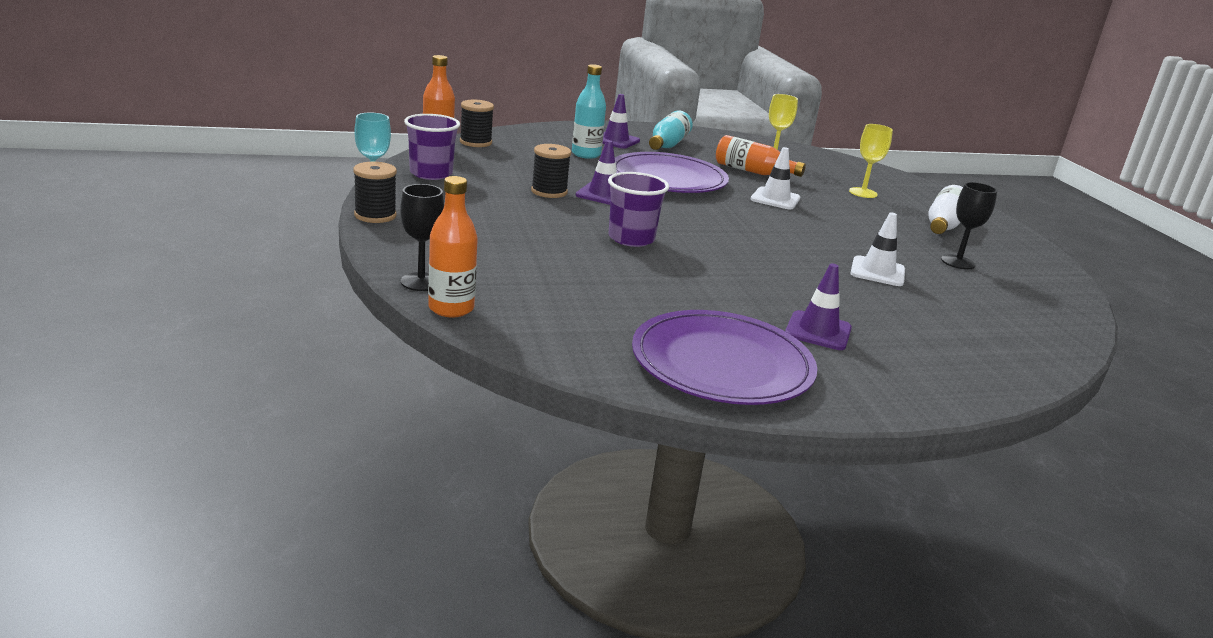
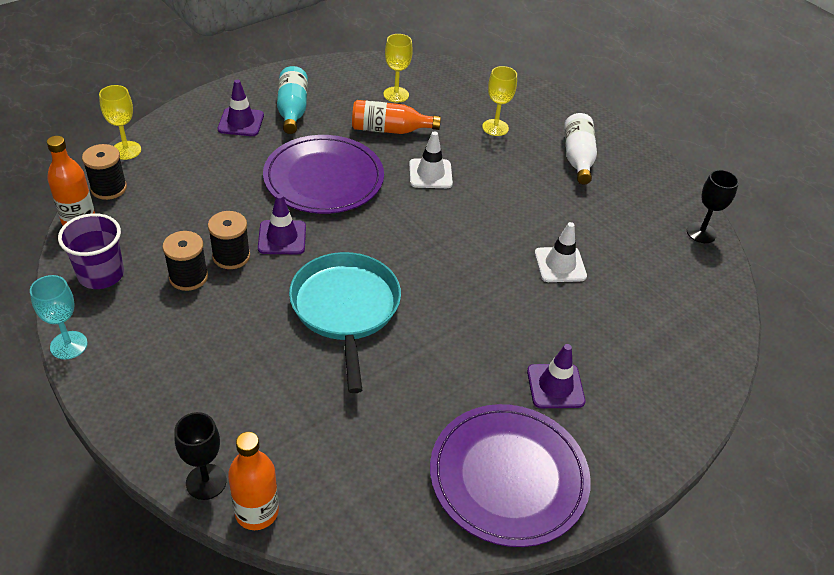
camera: 25 degrees left, 20 degrees up
black spool [353,162,397,223] -> black spool moved to [162,231,208,291]
turquoise bottle [572,64,606,159] -> none
purple cup [608,172,669,247] -> turquoise pan [289,252,401,393]
black goblet [941,182,997,270] -> black goblet moved to [687,170,739,243]
none -> yellow goblet [99,85,141,160]

